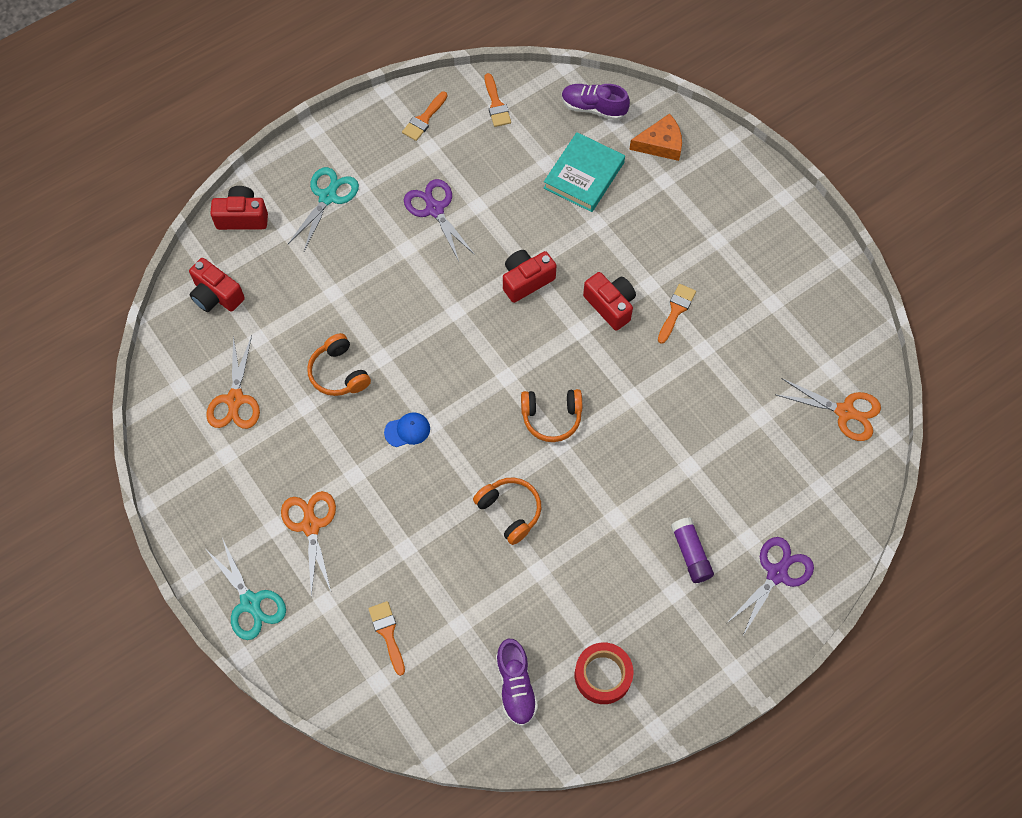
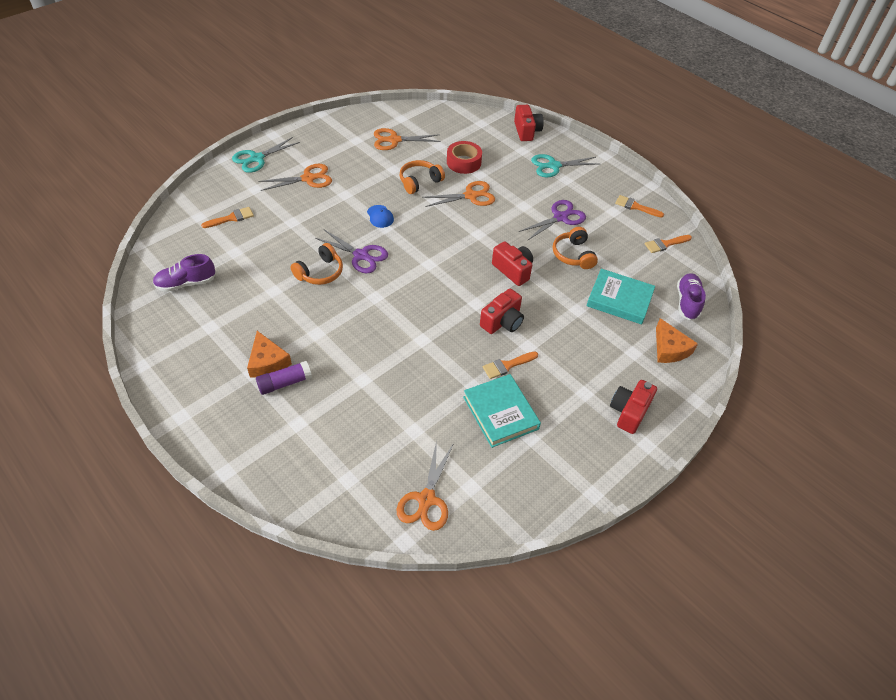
camera: 80 degrees right, 15 degrees down
red camera [189,258,245,312] -> red camera moved to [610,380,657,434]
turquoise scissors [288,167,359,251] -> turquoise scissors turned 150 degrees clockwise [531,154,598,177]
orange headphones [521,389,582,442] -> orange headphones moved to [553,227,598,269]
red tape [575,642,633,704] -> red tape moved to [447,141,482,174]
orange brush [658,284,696,344] -> orange brush turned 135 degrees clockwise [483,351,538,379]
purple scissors [727,537,814,635] -> purple scissors moved to [315,229,388,273]
none -> orange cheese [247,331,292,377]
none -> orange scissors [422,181,495,207]
none -> turquoise book [463,374,541,448]

